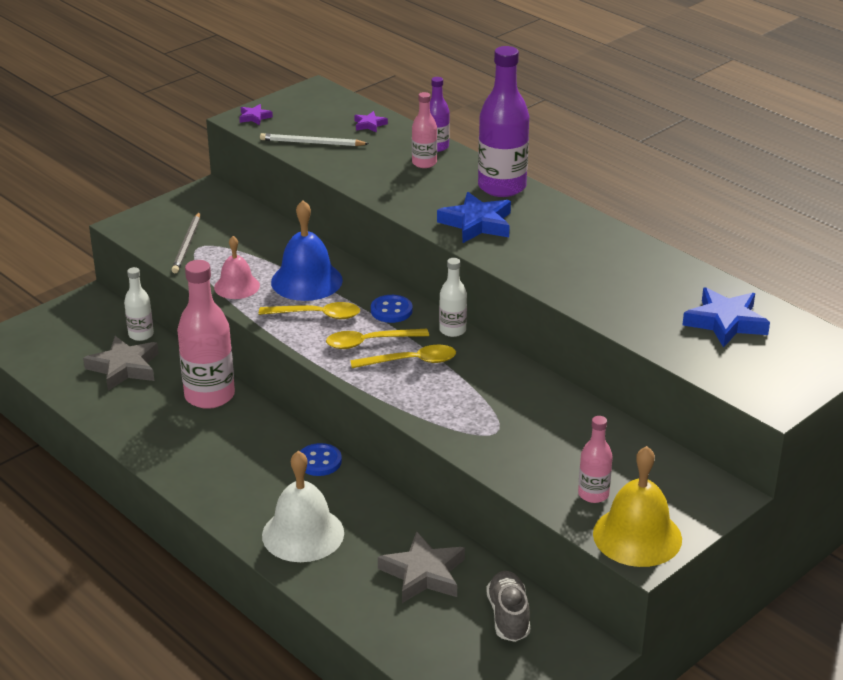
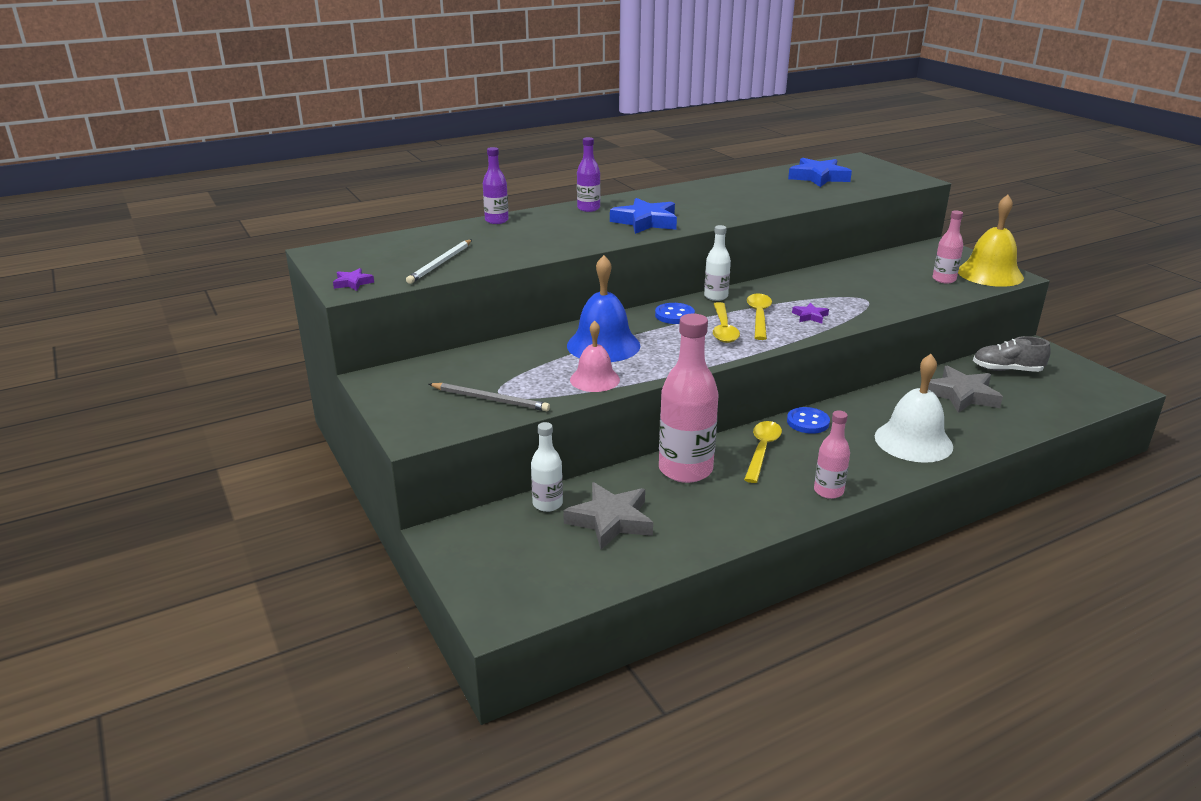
camera: 75 degrees left, 5 degrees down
yellow spoon [259,302,360,319] -> yellow spoon moved to [744,421,782,483]
purple star [354,111,388,133] -> purple star moved to [792,303,829,323]
pink bottle [412,92,437,168] -> pink bottle moved to [814,411,850,499]
purple bottle [478,46,529,197] -> purple bottle [577,137,600,212], size x0.53

